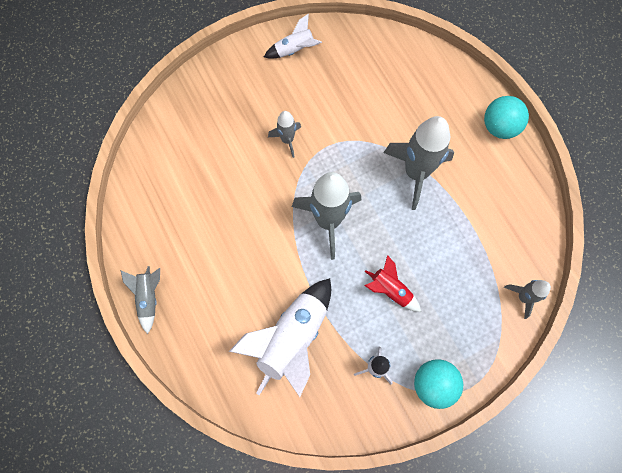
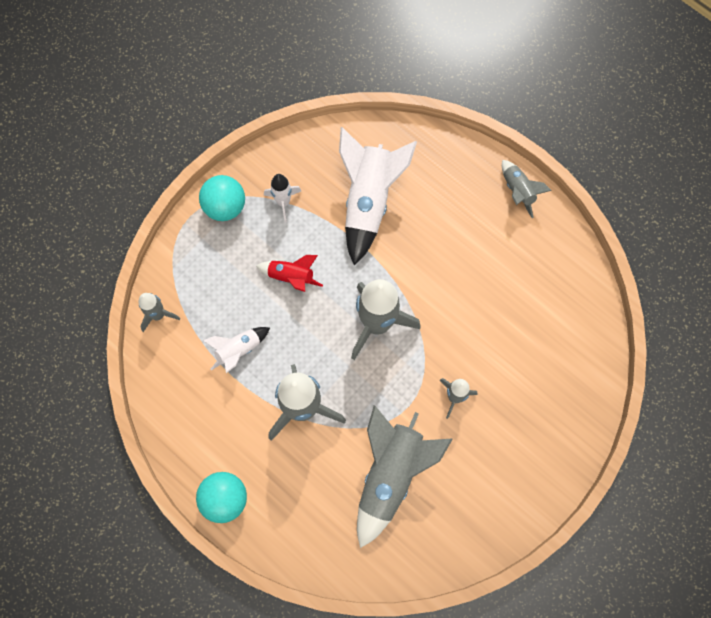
camera: 160 degrees right, 0 degrees up
white rocket [264,14,322,59] -> white rocket moved to [203,327,270,373]
none -> grey rocket [357,405,453,548]

